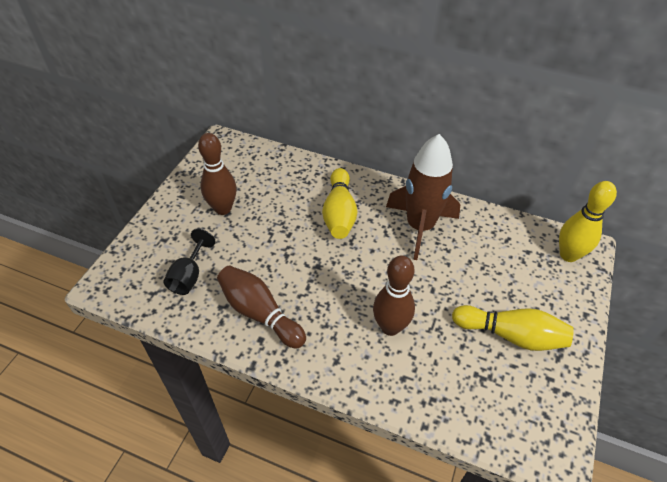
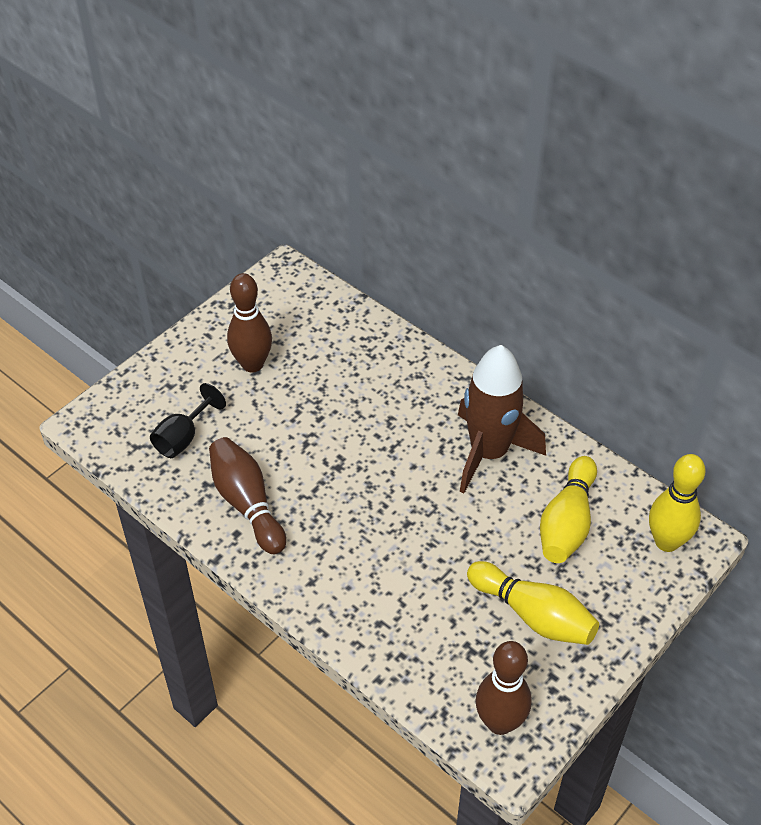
camera: 20 degrees right, 0 degrees up
yellow bowling pin [322,168,357,239] -> yellow bowling pin moved to [540,456,597,563]
brown bowling pin [373,255,415,336] -> brown bowling pin moved to [476,641,532,735]

